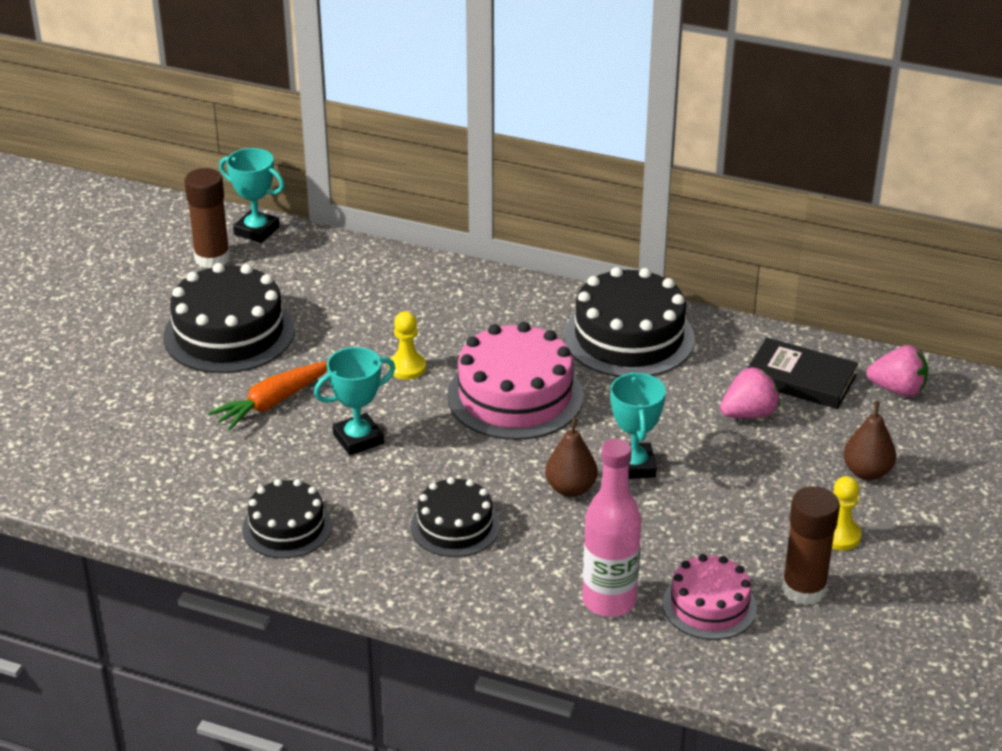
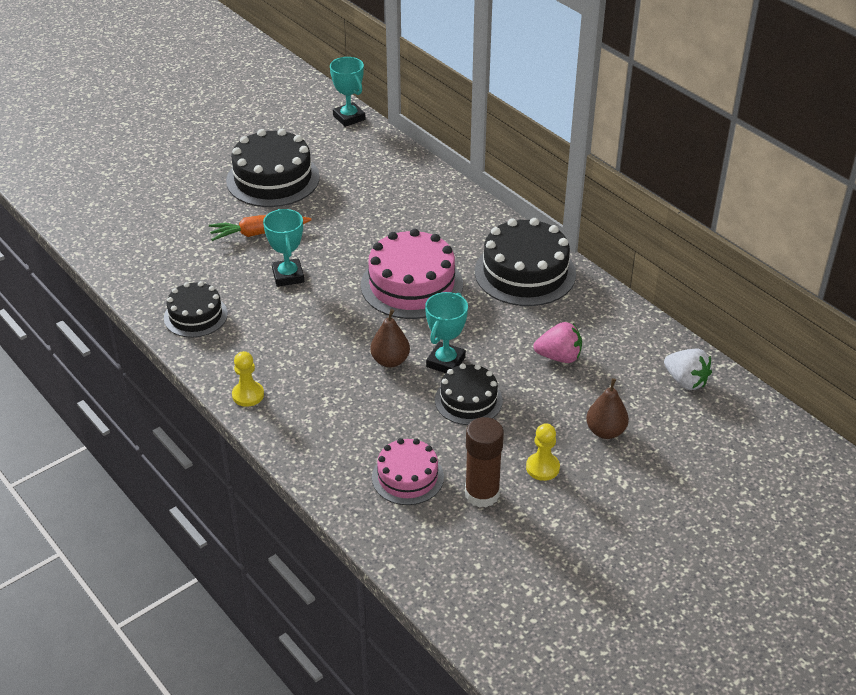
camera: 30 degrees right, 5 degrees up
brown glue stick [185,168,230,268] -> none
turquoise trophy [314,347,395,455] -> turquoise trophy turned 75 degrees clockwise [263,209,304,287]
yellow pawn [388,311,426,380] -> yellow pawn moved to [232,351,264,407]
black cake [411,477,500,557] -> black cake moved to [435,363,503,425]
pink bottle [582,439,641,617] -> none
black book [748,338,858,409] -> none
pink strawberry [867,345,928,397] -> white strawberry [664,349,712,390]

